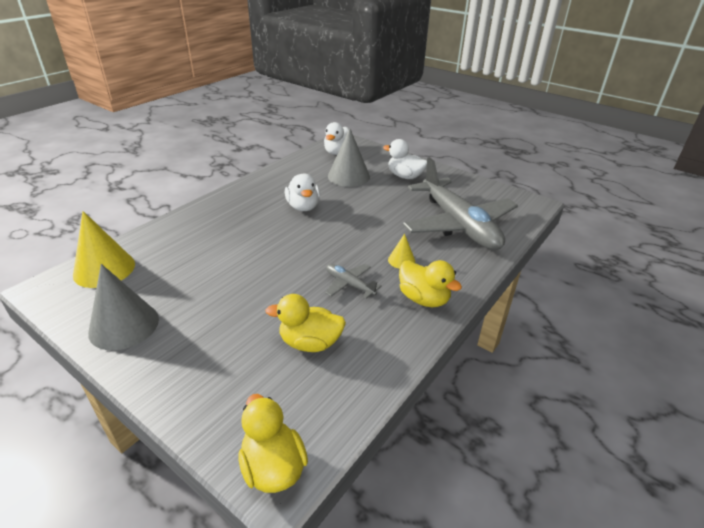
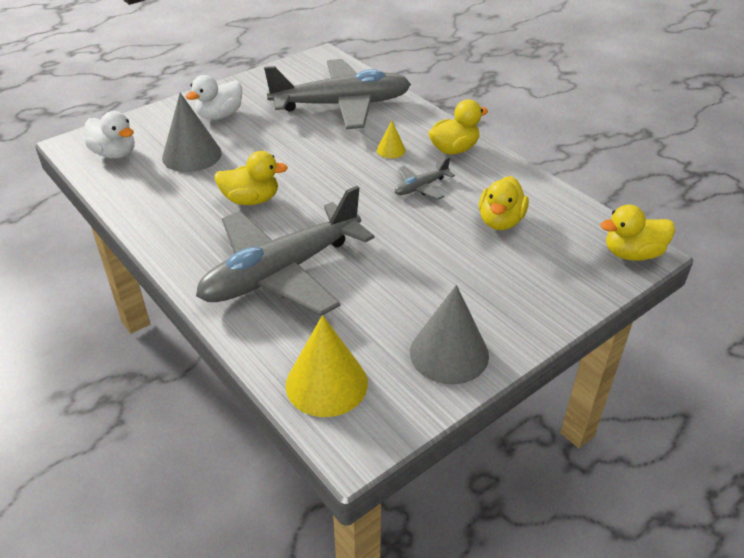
camera: 75 degrees left, 5 degrees up
white duck [285,174,320,211] -> yellow duck [214,151,288,205]
none -> grey plane [196,186,374,316]

